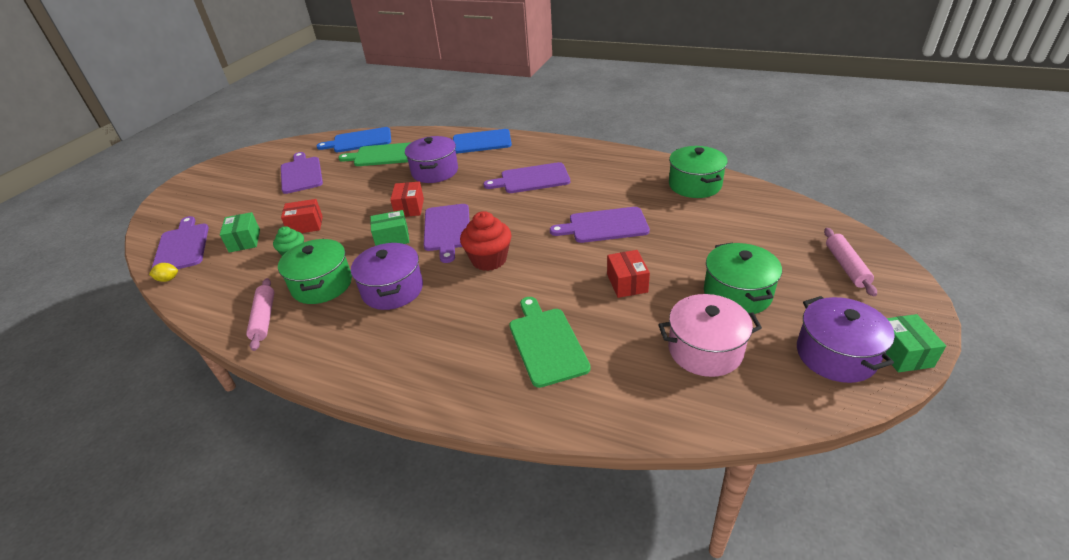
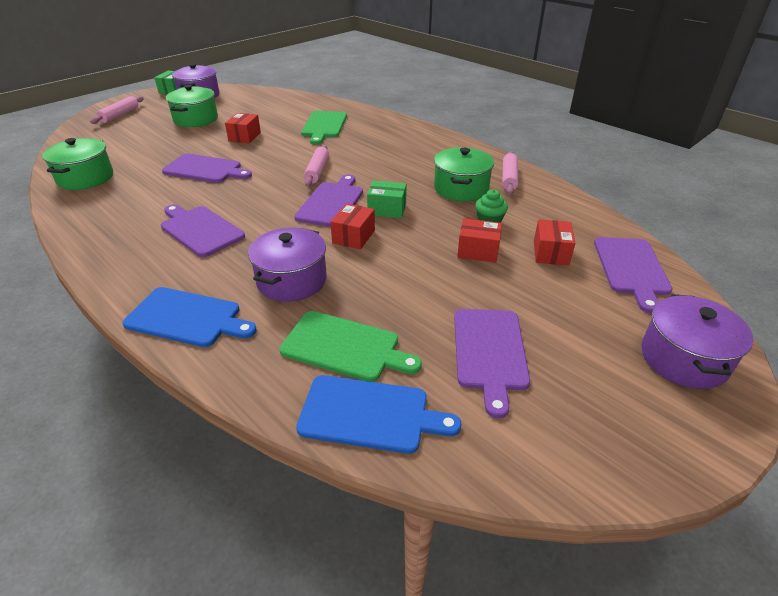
camera: 160 degrees left, 0 degrees up
yellow lemon [149,263,178,282] -> none
green box [220,212,260,253] -> red box [534,219,575,266]
purple pot [351,242,423,310] -> purple pot moved to [641,294,754,389]
red cupcake [460,211,512,271] -> pink rolling pin [304,145,329,187]
purple cutting board [483,162,570,193] -> purple cutting board turned 150 degrees counterclockwise [161,204,245,257]
pink pot [658,294,762,377] -> none

